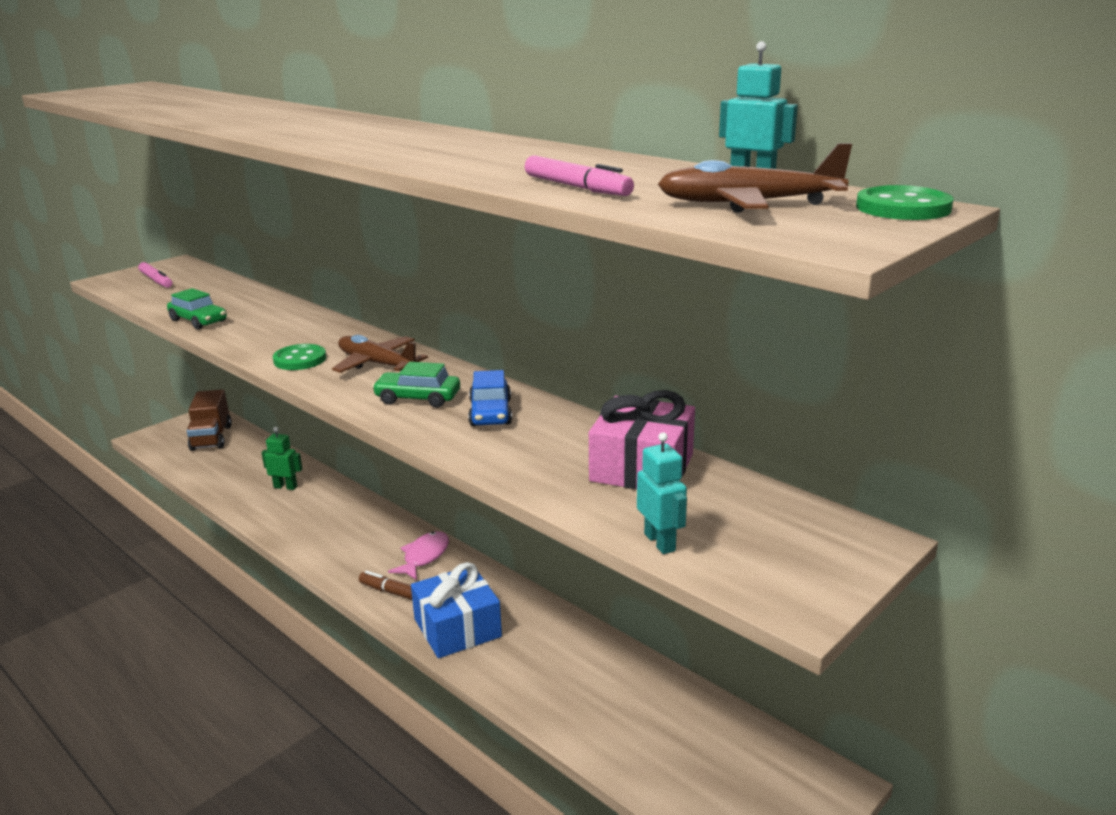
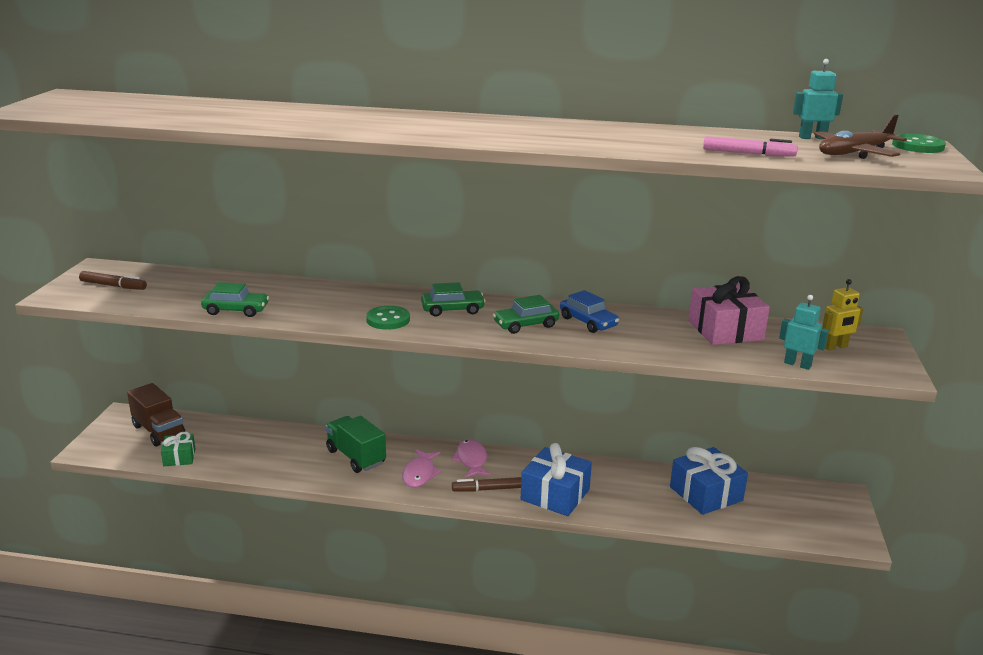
camera: 35 degrees left, 0 degrees up
pink marker [138,262,172,288] -> brown marker [79,271,147,290]
green robot [261,427,303,490] -> none
brown plane [332,335,428,373] -> green car [421,282,486,316]
none -> green gift [161,432,195,466]
none -> green truck [326,416,386,473]
none -> pink fish [402,449,442,488]
none -> blue gift [670,447,748,515]
none -> yellow robot [822,279,863,351]

